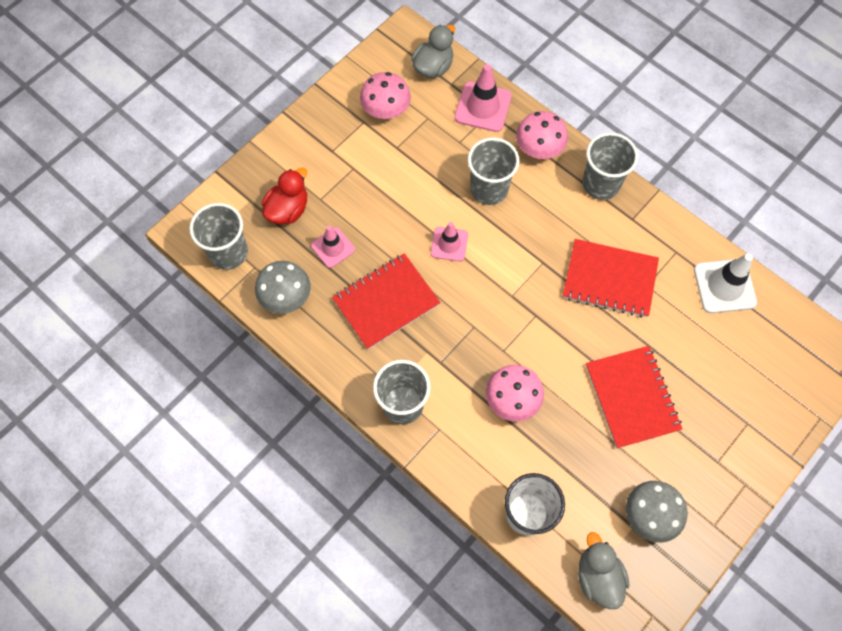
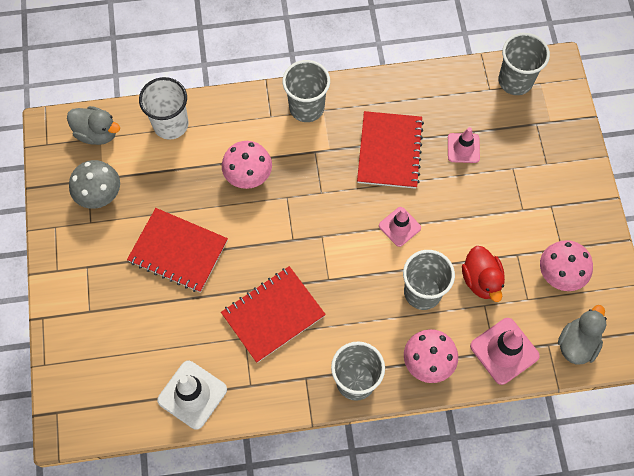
camera: 130 degrees right, 0 degrees up
grey mushroom [255,261,311,314] -> none
red duck [262,168,307,224] -> red duck moved to [462,246,505,302]
grey duck [411,25,455,78] -> grey duck turned 135 degrees counterclockwise [558,305,607,364]

